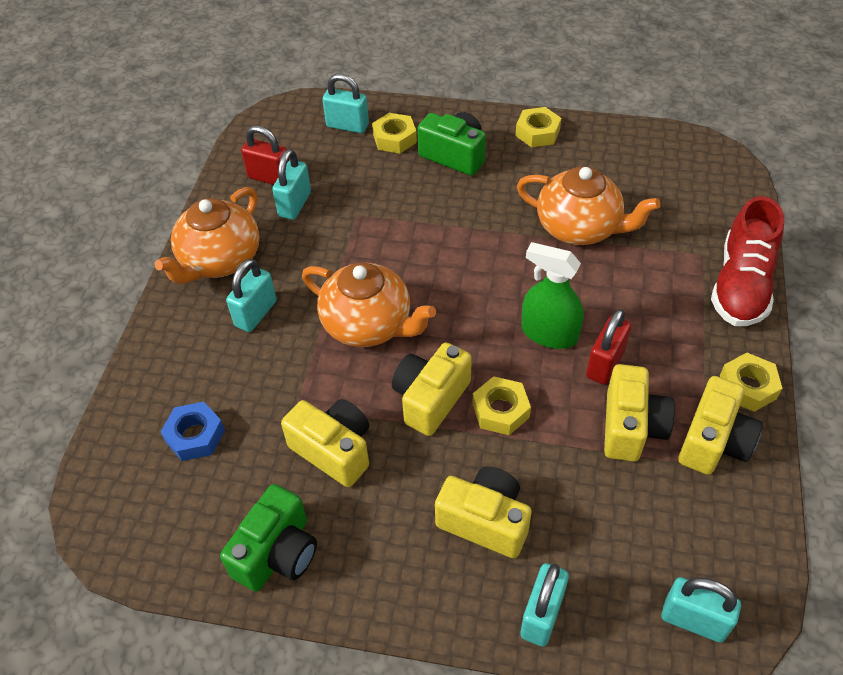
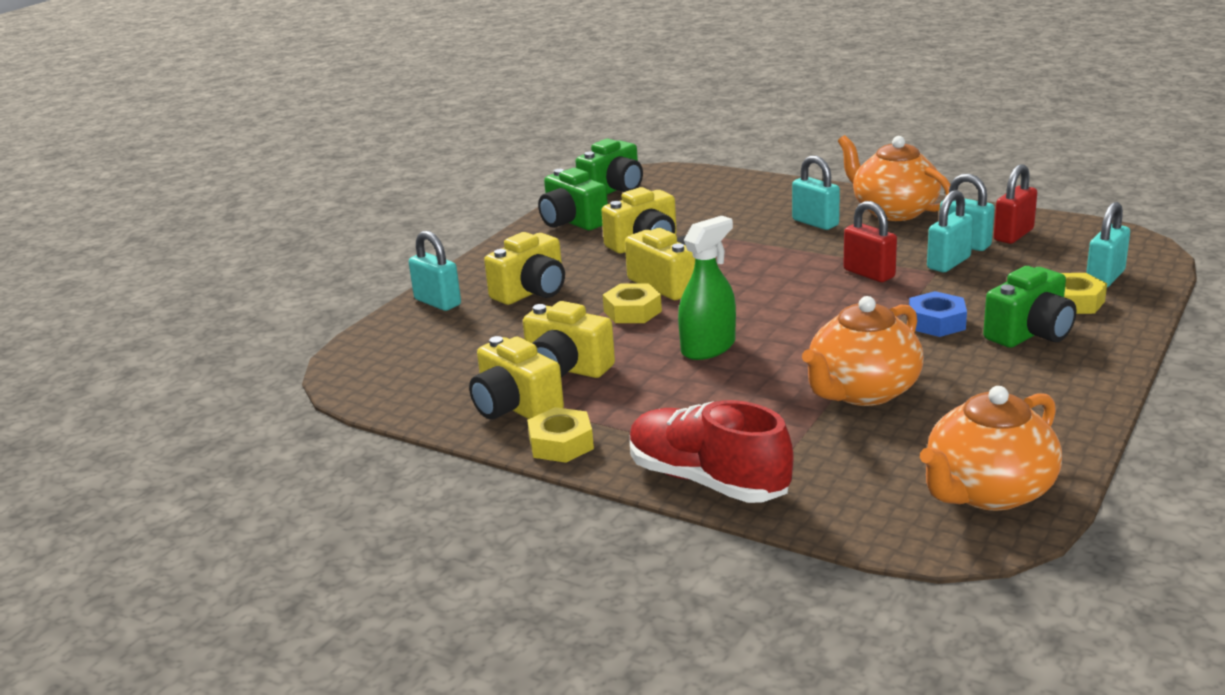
camera: 110 degrees right, 25 degrees down
blue nut [161,402,225,461] -> blue nut moved to [909,291,967,337]
orange teapot [302,263,436,347] -> orange teapot moved to [920,386,1062,511]
yellow nut [515,107,561,147] -> none
red padlock [586,309,631,385] -> red padlock moved to [843,201,897,282]
turquoise padlock [661,577,741,643] -> turquoise padlock moved to [927,190,974,272]
none -> green camera [576,139,643,195]

